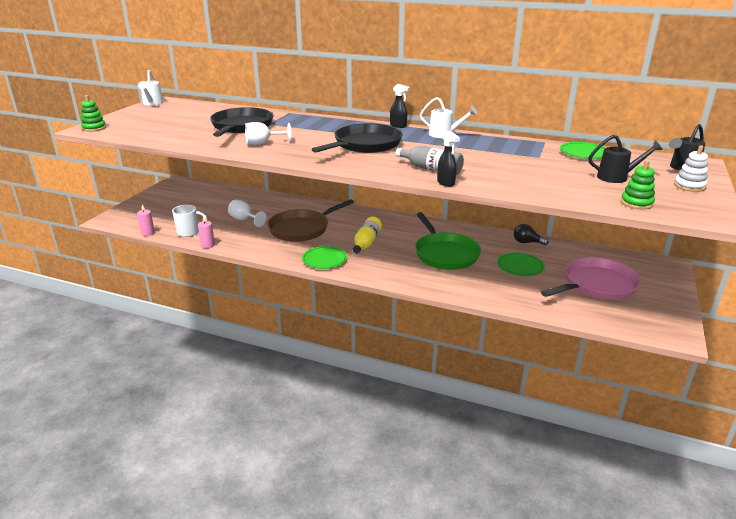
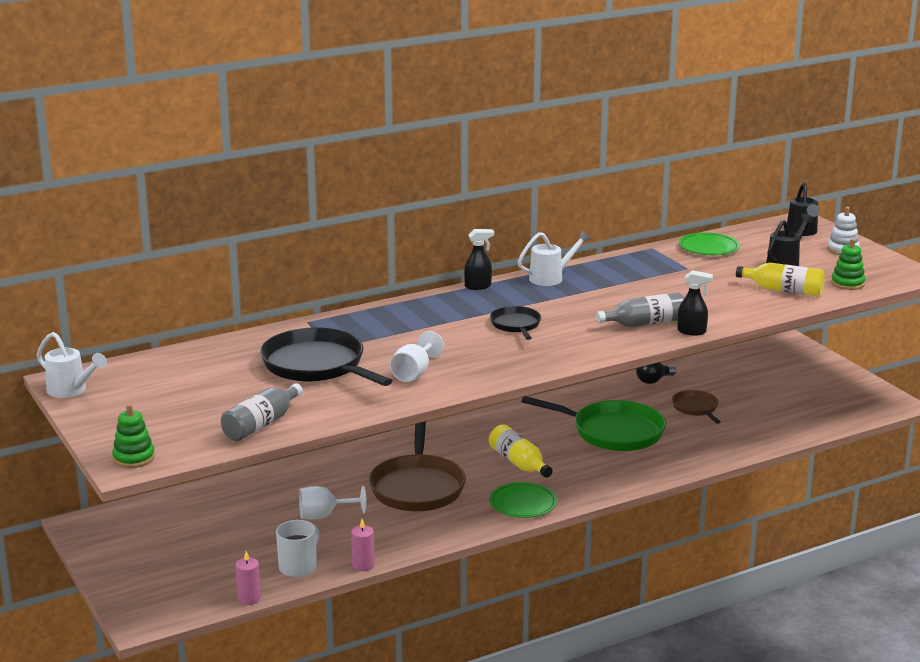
camera: 50 degrees left, 5 degrees down
black pan [312,123,403,153] -> black pan [490,306,541,340], size x0.53
green plate [497,252,545,276] -> brown pan [672,390,720,424]
pink pan [541,257,641,300] -> none
none -> grey bottle [221,383,303,441]
none -> yellow bottle [736,263,825,296]

